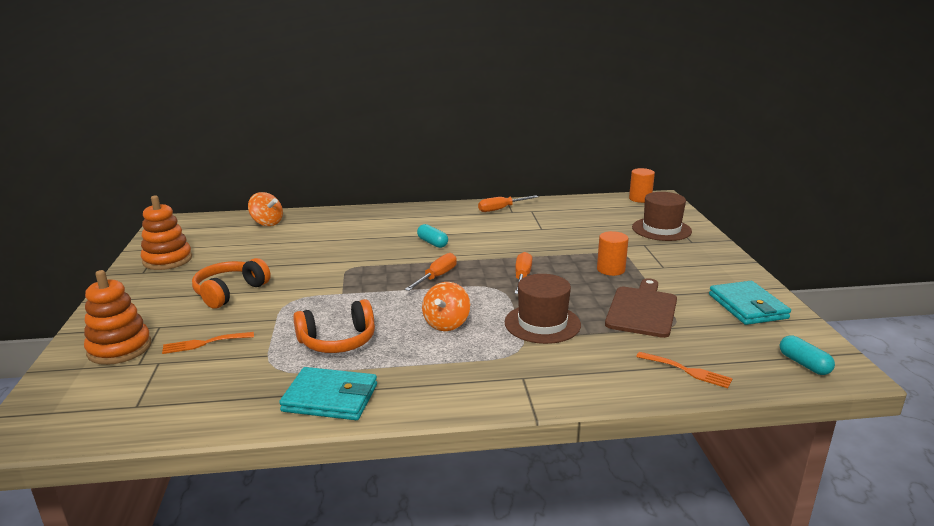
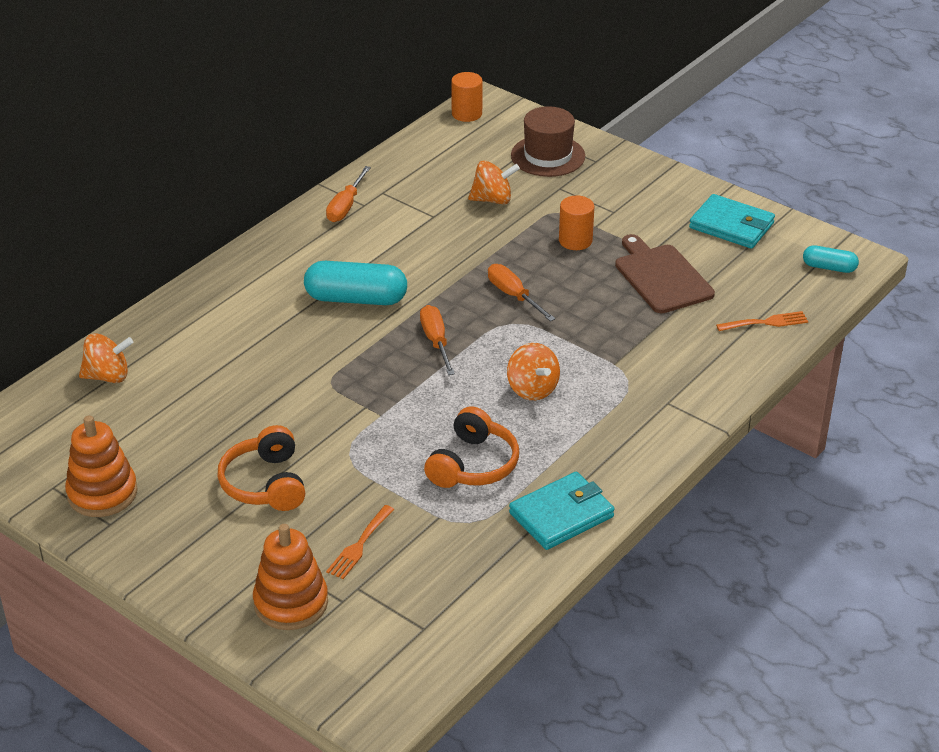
camera: 45 degrees left, 15 degrees up
turquoise capsule [417,224,448,248] -> turquoise capsule [304,261,407,305], size x1.84
brown hat [505,274,581,344] -> none
none -> orange spinning top [468,161,520,204]

